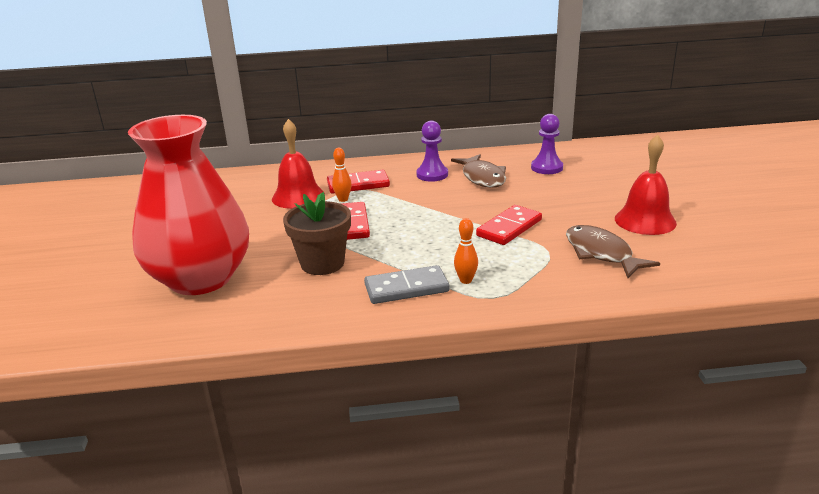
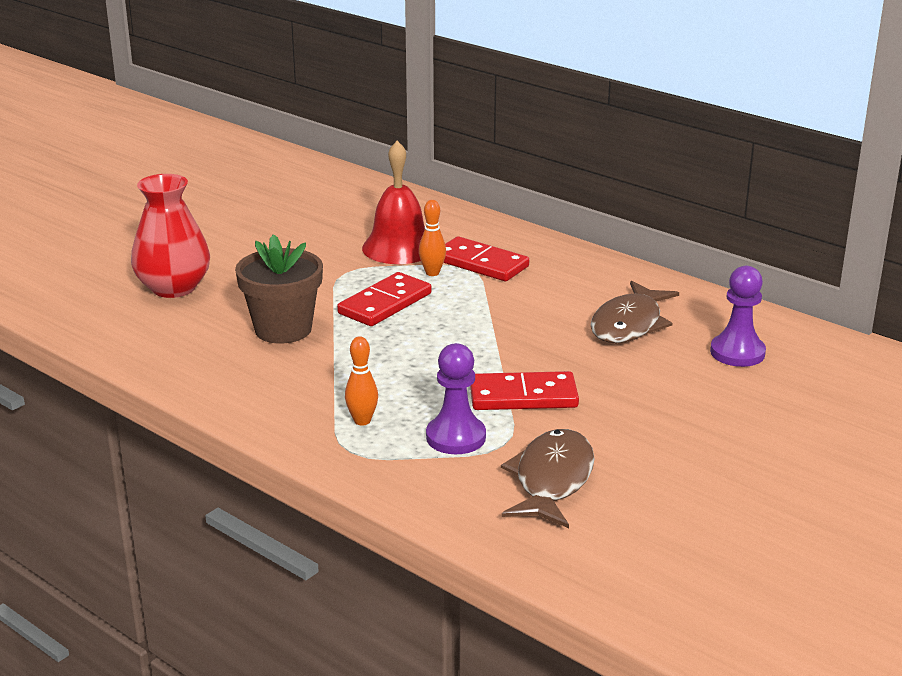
camera: 45 degrees right, 0 degrees up
red vase [128,115,249,295] -> red vase [131,174,210,298], size x0.59
grey domino [364,265,449,304] -> none
purple pawn [416,121,448,182] -> purple pawn moved to [426,343,486,454]
red bell [615,135,677,235] -> none

